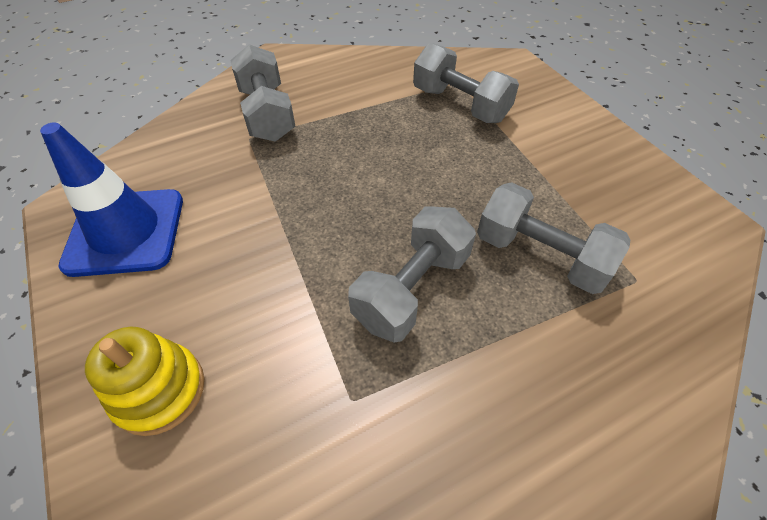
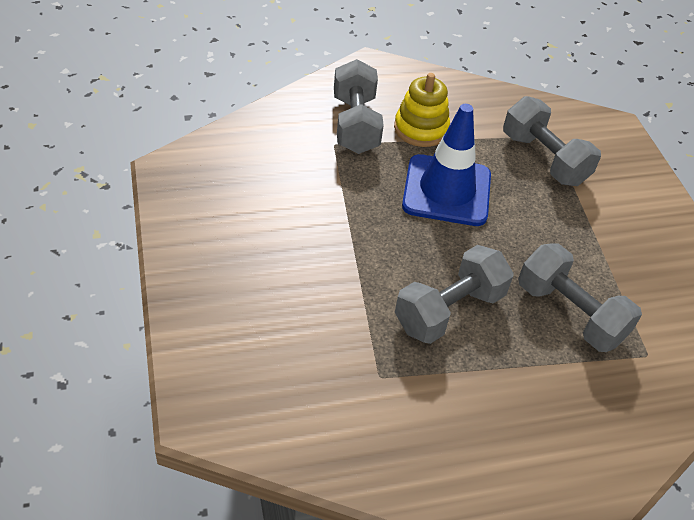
camera: 10 degrees right, 5 degrees down
blue traffic cone [40,122,183,277] -> blue traffic cone moved to [402,104,491,226]
yellow stacking toy [85,327,204,436] -> yellow stacking toy moved to [394,73,450,147]

